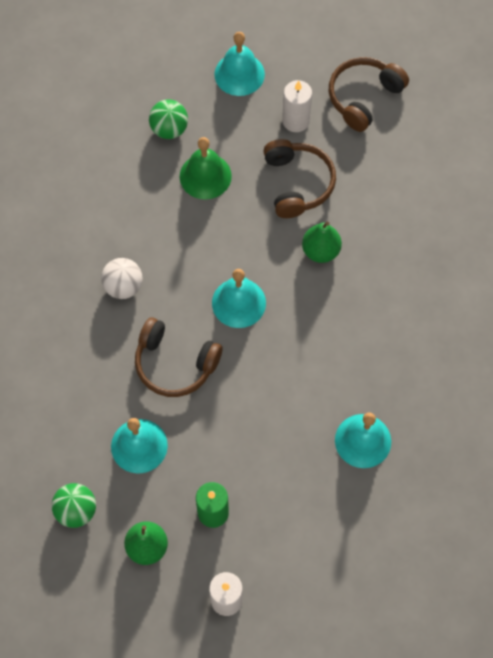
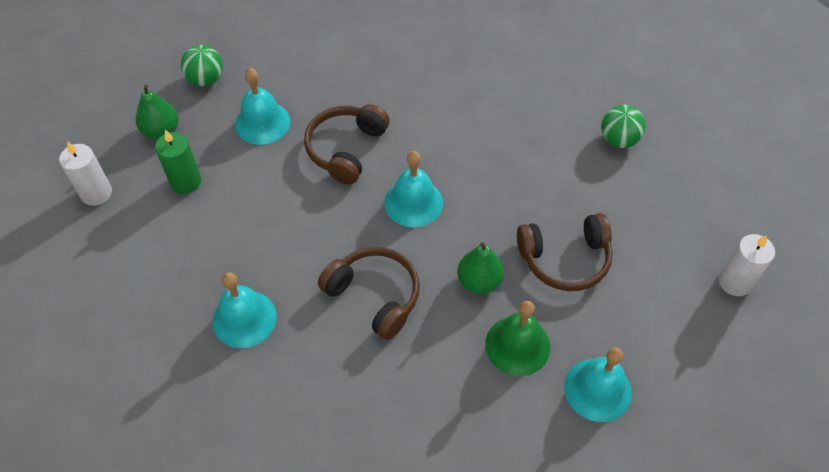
camera: 90 degrees right, 10 degrees down
white ball [101,258,143,299] -> none
green bell [180,137,232,199] -> green bell moved to [485,301,550,376]
turquoise bell [214,32,265,96] -> turquoise bell moved to [564,347,632,422]
white candle [282,80,312,132] -> white candle moved to [719,234,775,296]
brown headphones [329,57,409,132] -> brown headphones moved to [318,247,420,340]

